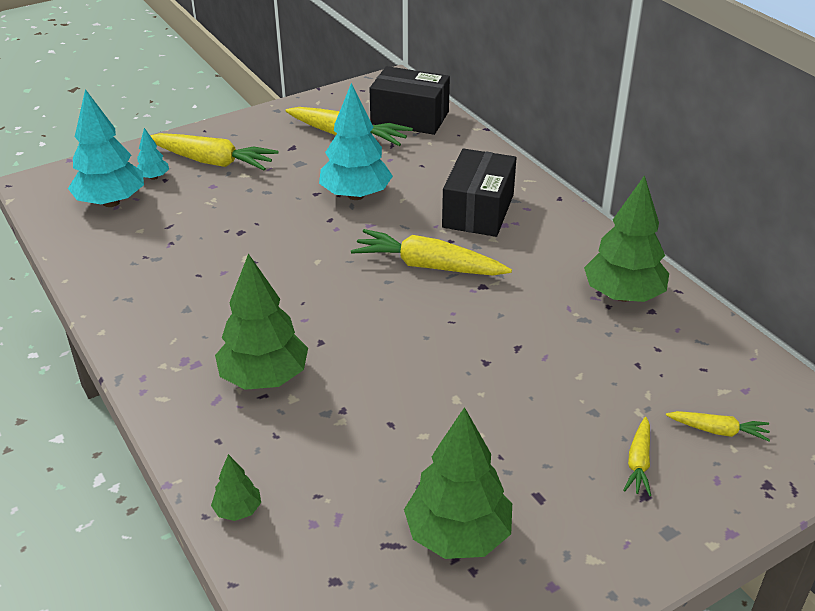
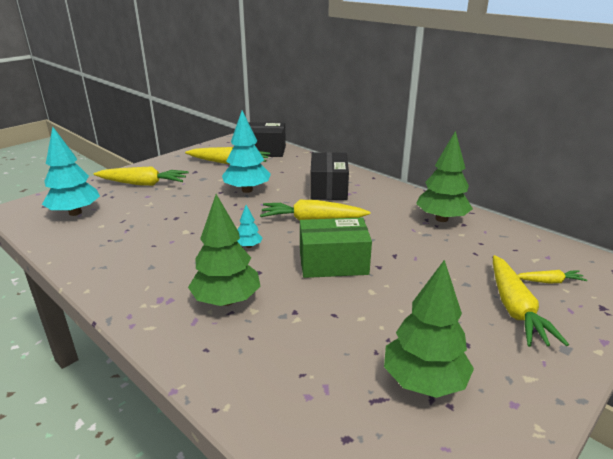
camera: 15 degrees left, 10 degrees down
turquoise tree [137,128,169,180] -> turquoise tree moved to [237,205,263,248]
green tree [211,454,261,521] -> none
yellow carrot [623,417,651,496] -> yellow carrot [493,255,569,347], size x1.92
none -> green box [300,217,372,278]

